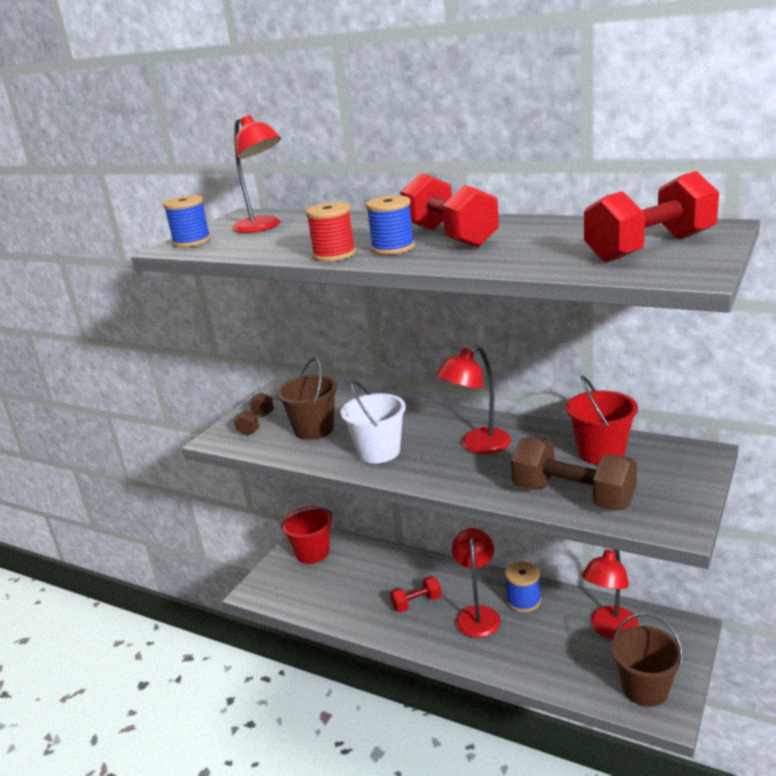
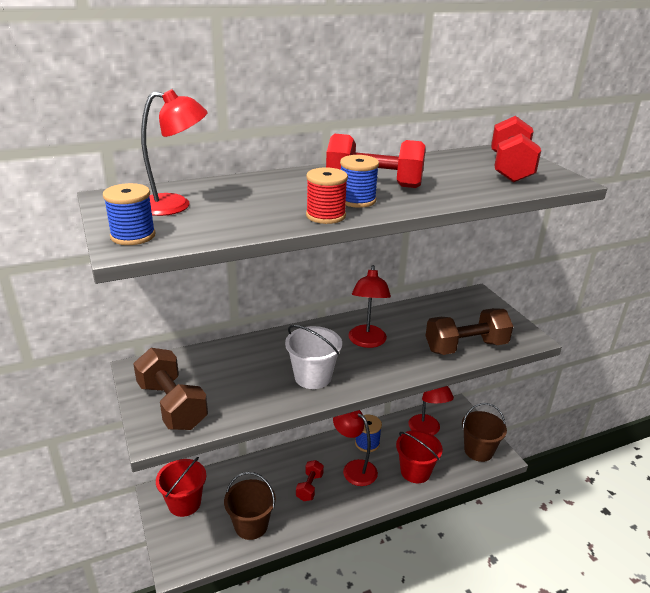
camera: 55 degrees left, 5 degrees up
brown dumbbell [234,393,274,436] -> brown dumbbell [133,348,208,430], size x1.81
brown bucket [277,357,337,440] -> brown bucket moved to [224,472,276,540]
red bucket [566,375,638,465] -> red bucket moved to [396,430,443,483]

